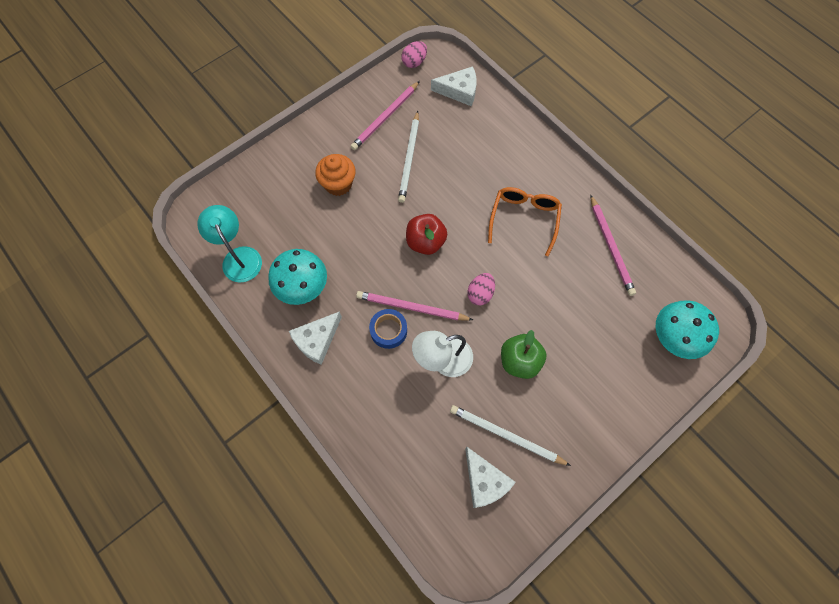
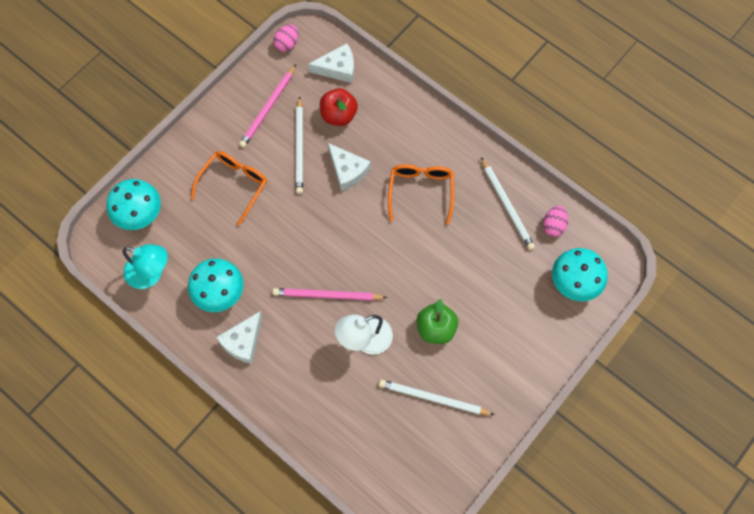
camera: 10 degrees left, 0 degrees up
turquoise lamp [197,205,262,282] -> turquoise lamp turned 150 degrees clockwise [123,244,168,289]
orange cupcake [315,154,356,196] -> orange glasses [191,151,267,226]
blue tape [369,309,407,349] -> none
red apple [406,214,447,255] -> red apple moved to [320,88,358,126]
white cheese [465,447,516,508] -> white cheese moved to [328,143,371,191]
pink egg [467,273,495,305] -> pink egg moved to [543,206,568,237]
pink pencil [590,195,636,296] -> white pencil [481,157,535,250]
none -> turquoise mushroom [107,179,161,230]

